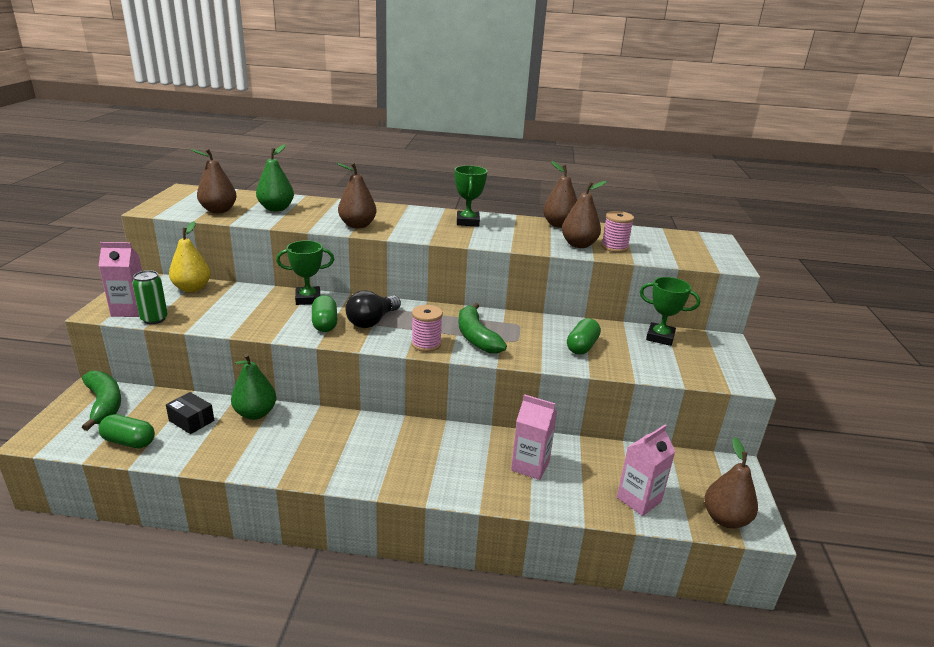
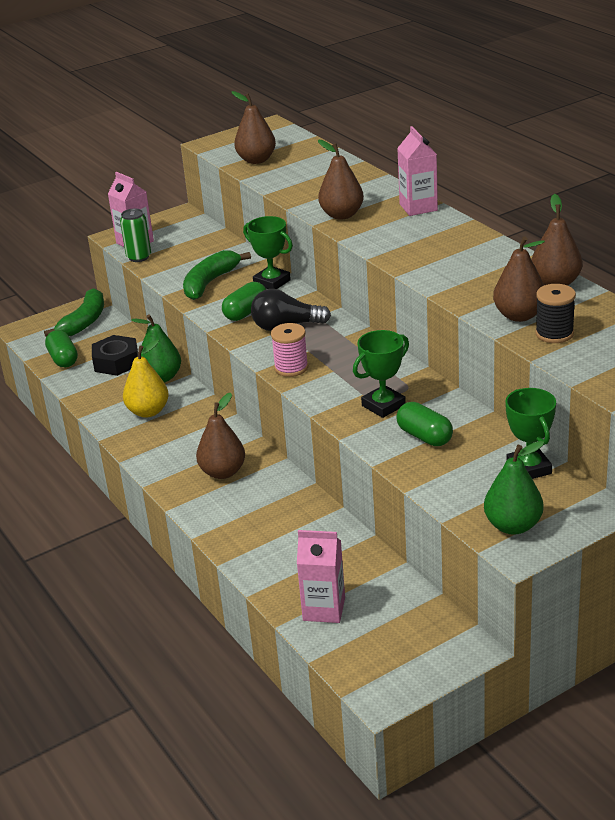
camera: 55 degrees right, 5 degrees up
black box [166,392,214,434] -> black nut [92,335,138,376]
yellow pear [169,221,211,292] -> yellow pear moved to [123,340,169,418]
green pear [256,144,294,211] -> green pear moved to [484,441,544,535]
green trophy [454,165,487,227] -> green trophy moved to [353,330,409,418]
green banana [458,303,507,354] -> green banana moved to [183,250,251,300]
pink carton [511,394,557,480] -> pink carton moved to [397,126,438,216]
green capsule [567,318,601,355] -> green capsule turned 60 degrees clockwise [397,402,453,446]
pink spool [601,211,634,253] -> black spool [535,284,576,343]
brown pear [704,437,758,528] -> brown pear moved to [196,393,245,479]

